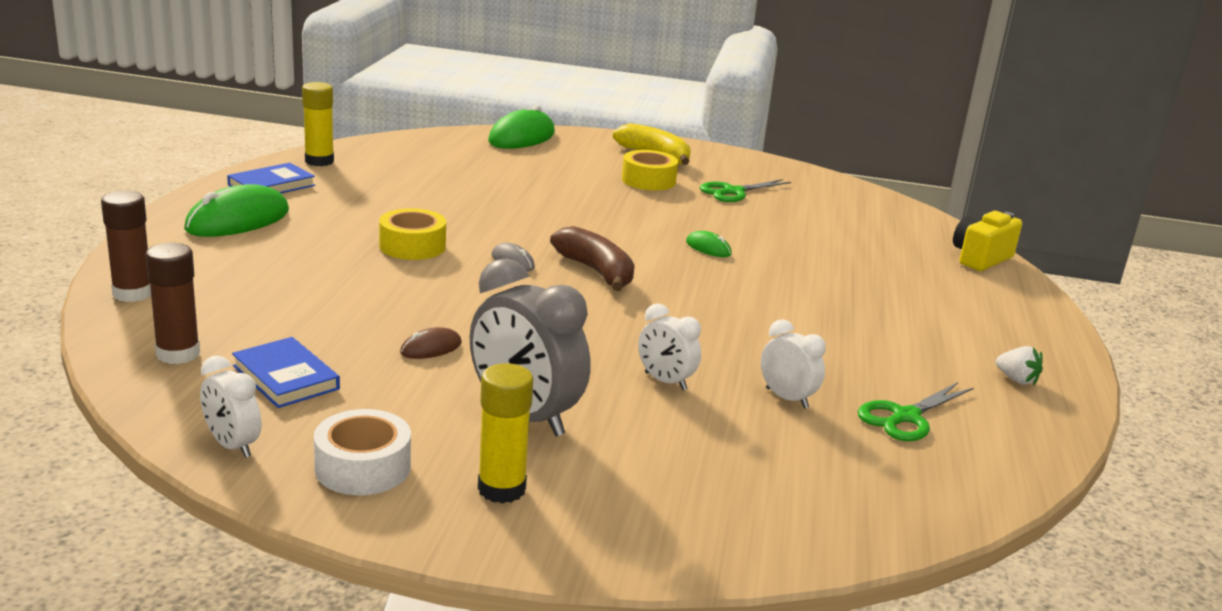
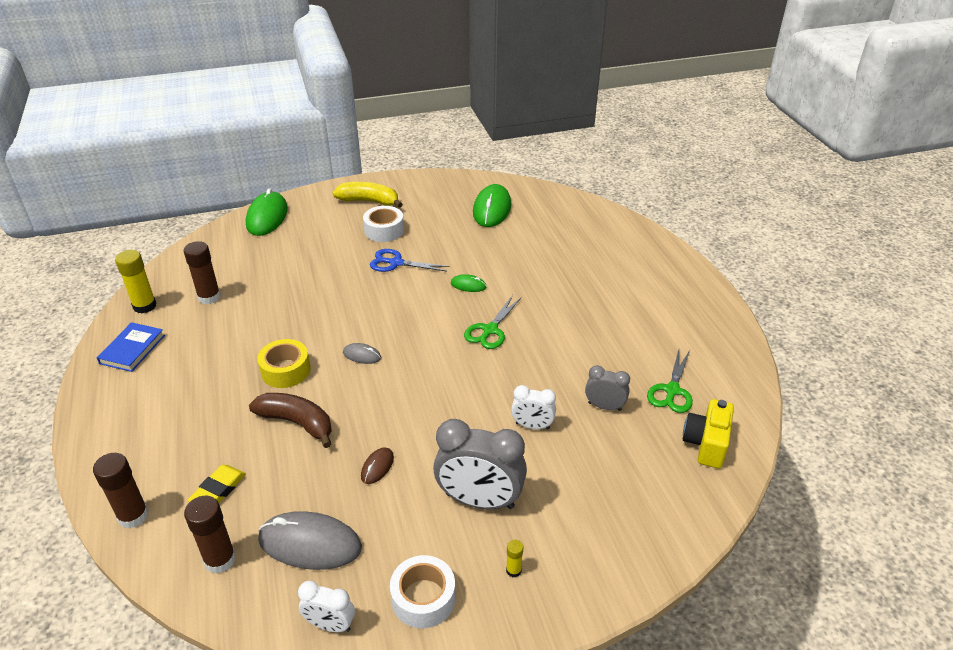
camera: 25 degrees left, 15 degrees up
green mouse [184,184,289,237] -> green mouse moved to [473,184,511,227]
blue book [232,337,340,408] -> grey mouse [258,511,362,570]
yellow glue stick [478,363,533,504] -> yellow glue stick [506,539,523,578], size x0.50
brown banana [550,226,635,291] -> brown banana moved to [249,393,332,448]
yellow tape [622,150,678,191] -> white tape [363,206,404,242]
green scissors [700,179,791,202] -> green scissors moved to [464,295,522,349]
white clock [761,319,826,409] -> grey clock [585,365,630,411]
yellow camera [953,211,1022,271] -> yellow camera moved to [683,399,734,468]
white strawberry [996,346,1043,386] -> none
none -> brown glue stick [184,241,221,304]
none -> yellow eraser [188,465,246,503]
none -> blue scissors [370,249,450,272]

